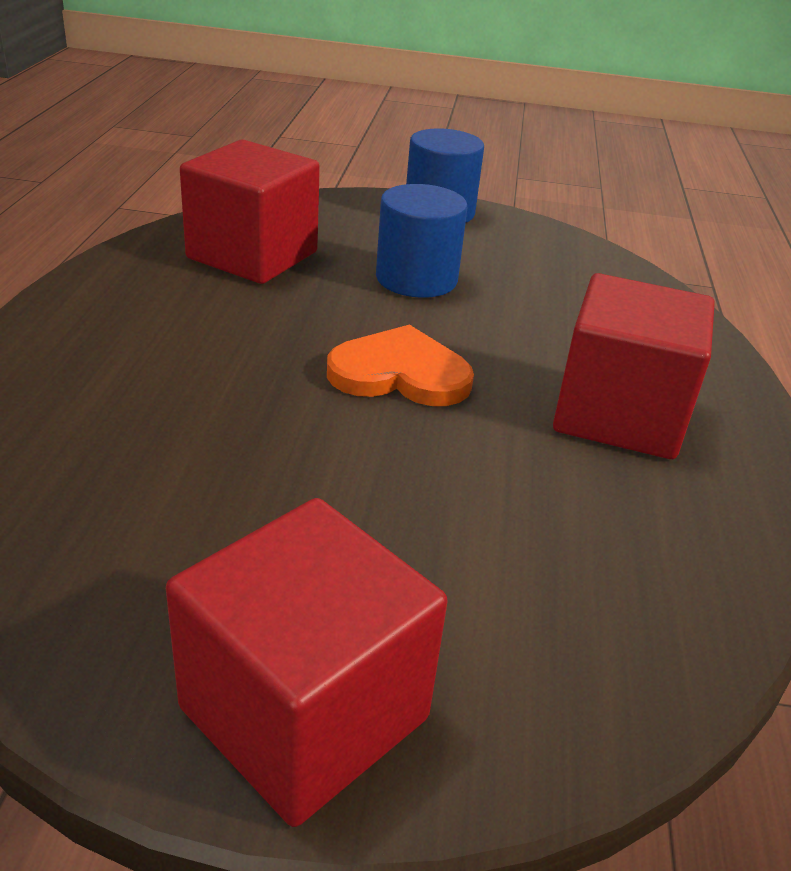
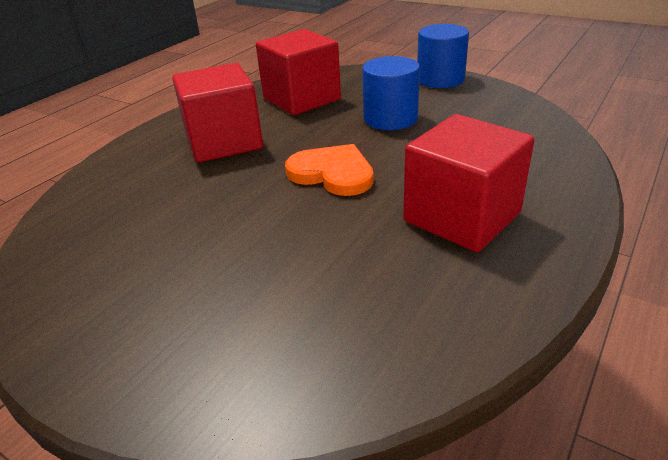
camera: 30 degrees right, 0 degrees up
red cube [166,498,448,827] -> red cube moved to [172,63,263,163]

